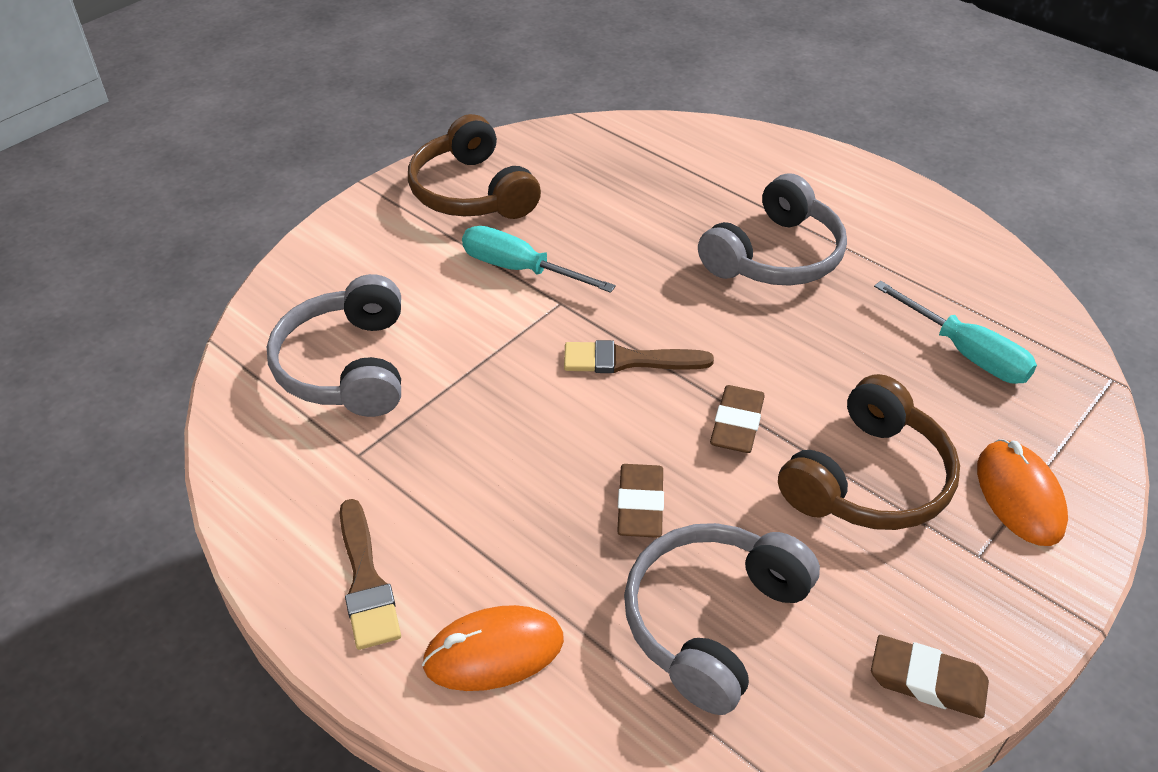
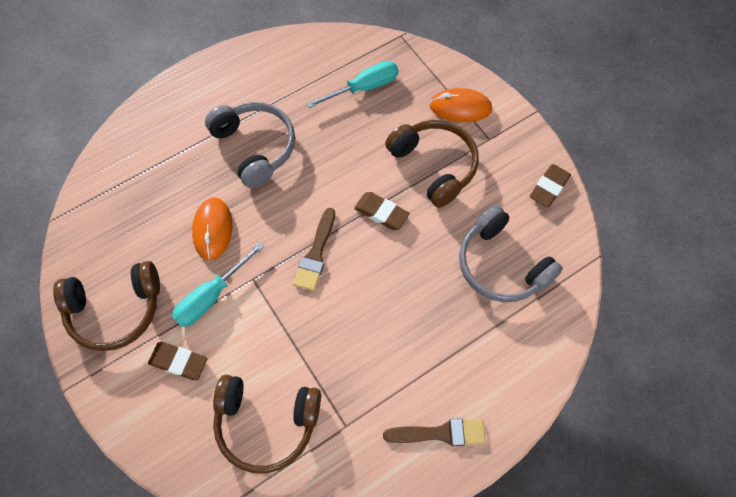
camera: 75 degrees left, 20 degrees up
grey headphones [267,274,401,417] -> brown headphones [213,375,321,473]
orange mouse [422,605,564,691] -> orange mouse moved to [192,197,232,260]
brown eraser [617,464,664,538] -> brown eraser moved to [148,342,207,380]

